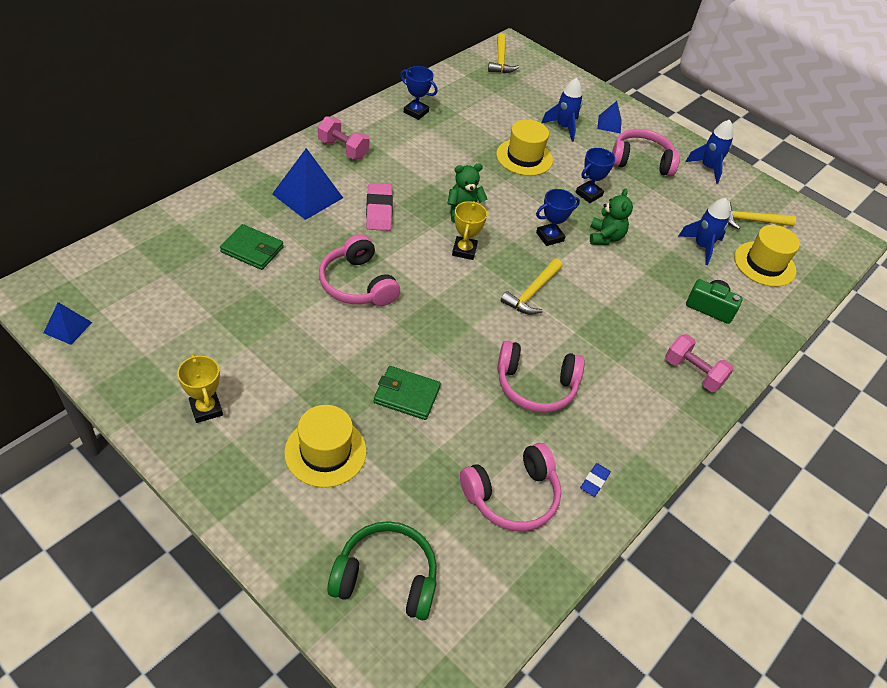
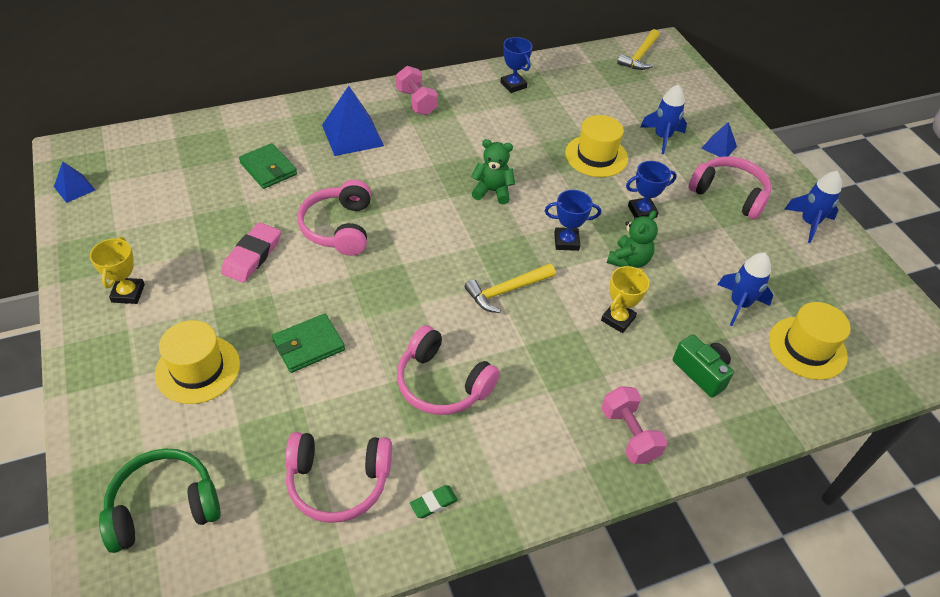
camera: 30 degrees right, 0 degrees up
green headphones [327,521,437,620] -> green headphones turned 60 degrees counterclockwise [99,448,221,553]
pink eraser [366,183,393,231] -> pink eraser moved to [221,222,281,283]
green wallet [374,366,441,420] -> green wallet turned 75 degrees counterclockwise [272,314,345,373]
yellow trophy [452,201,487,260] -> yellow trophy moved to [601,266,649,333]
blue eraser [580,463,611,497] -> green eraser [410,485,458,518]
yellow hammer [727,201,796,230] -> none

